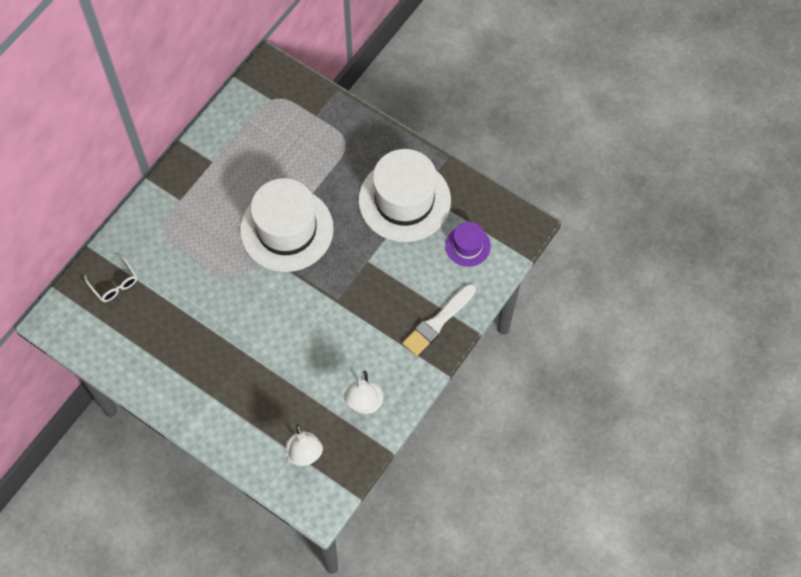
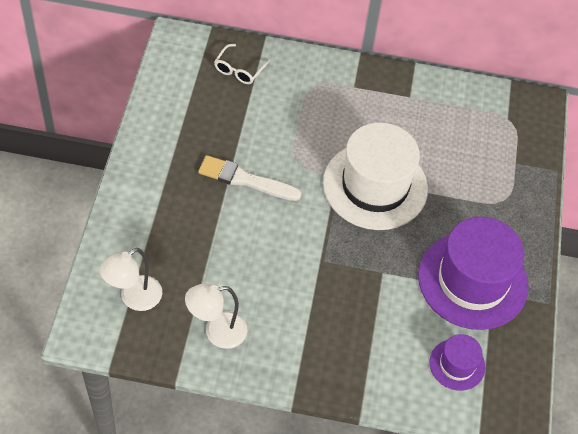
camera: 60 degrees right, 10 degrees down
white hat [358,149,451,242] -> purple hat [418,217,529,330]
white brush [402,284,476,356] -> white brush moved to [198,155,301,201]

